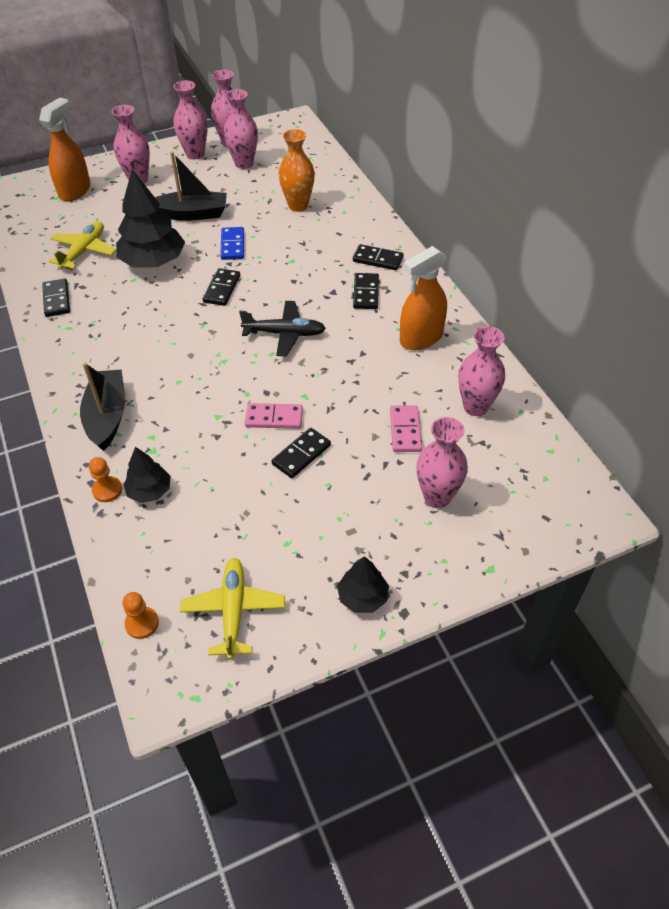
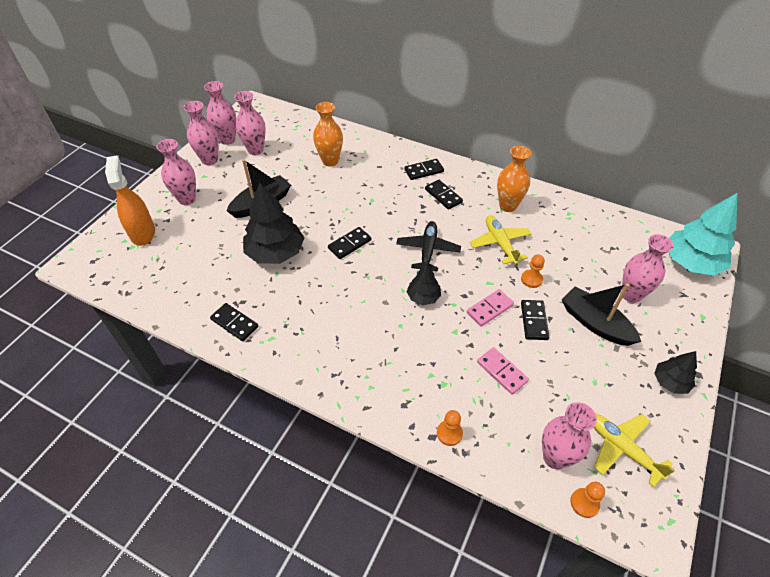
camera: 40 degrees left, 0 degrees up
yellow plane [48,221,116,269] -> yellow plane moved to [470,215,531,264]
black boat [80,362,125,451] -> black boat moved to [562,283,641,346]
black tree [123,447,171,503] -> black tree moved to [407,263,441,305]
black domino [203,268,240,306] -> black domino turned 75 degrees clockwise [328,227,371,259]
blue domino [220,227,244,260] -> none
black plane [239,301,326,356] -> black plane turned 45 degrees counterclockwise [396,221,461,272]
pink domino [390,405,422,452] -> pink domino moved to [477,347,529,395]
orange spray bottle [400,246,447,350] -> orange vase [497,146,531,212]
pink vase [458,326,505,416] -> pink vase moved to [542,402,597,470]
none -> orange pawn [521,254,545,288]
none -> turquoise tree [669,193,737,276]

